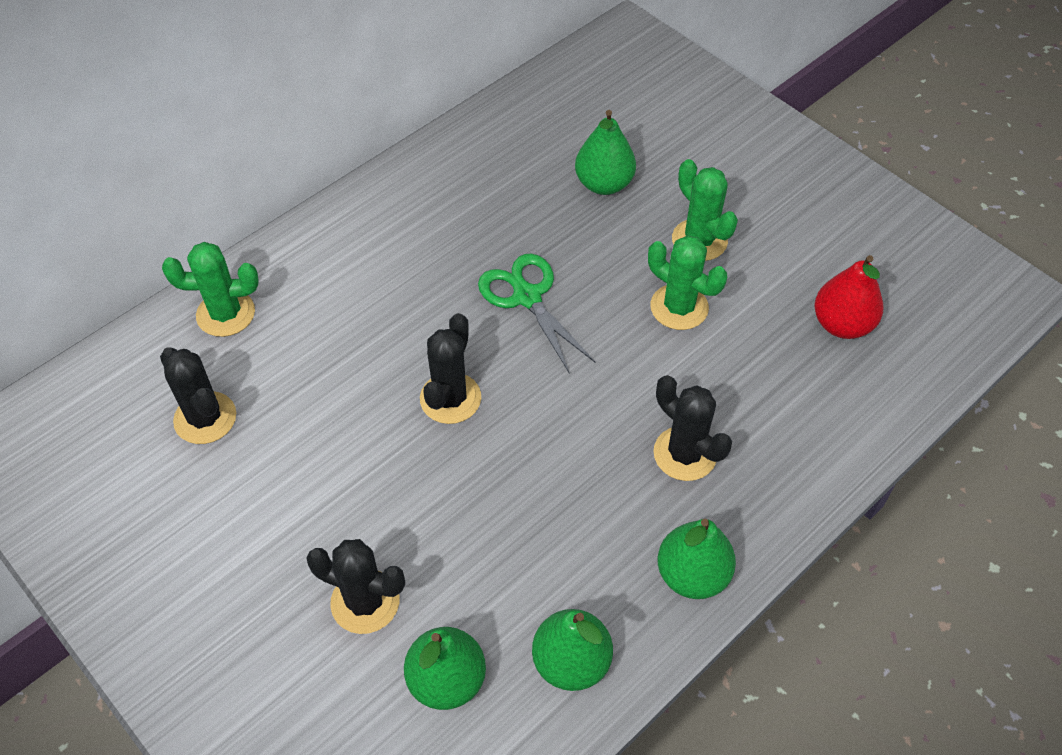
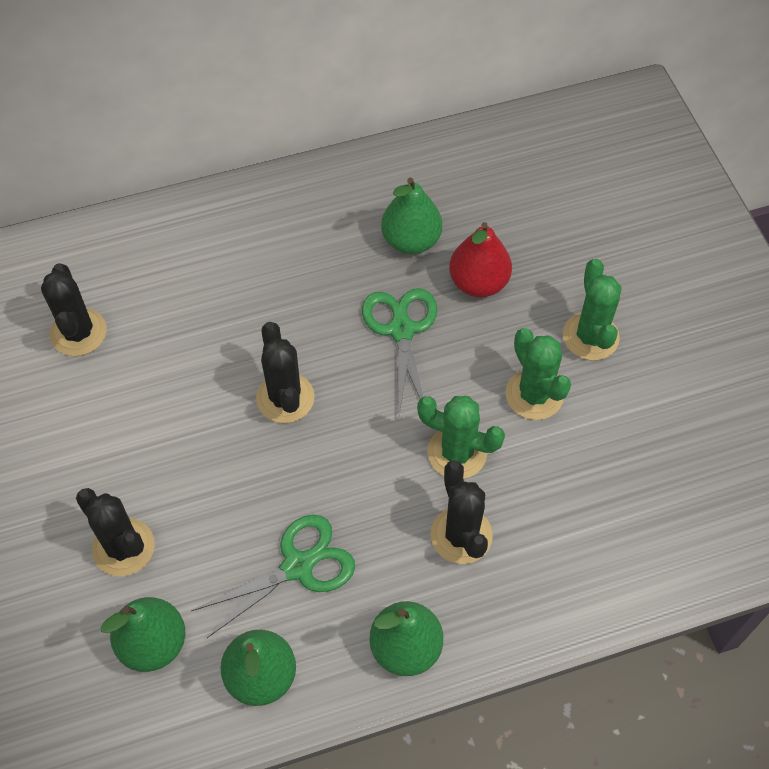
camera: 25 degrees right, 5 degrees up
green cactus [162,242,259,337] -> green cactus moved to [417,396,505,479]
black cactus [420,313,481,424] -> black cactus turned 60 degrees counterclockwise [256,322,315,423]
green pear [575,110,636,195] -> green pear moved to [381,178,442,254]
red pear [814,255,883,339] -> red pear moved to [449,222,512,297]
none -> green scissors [191,514,355,638]

